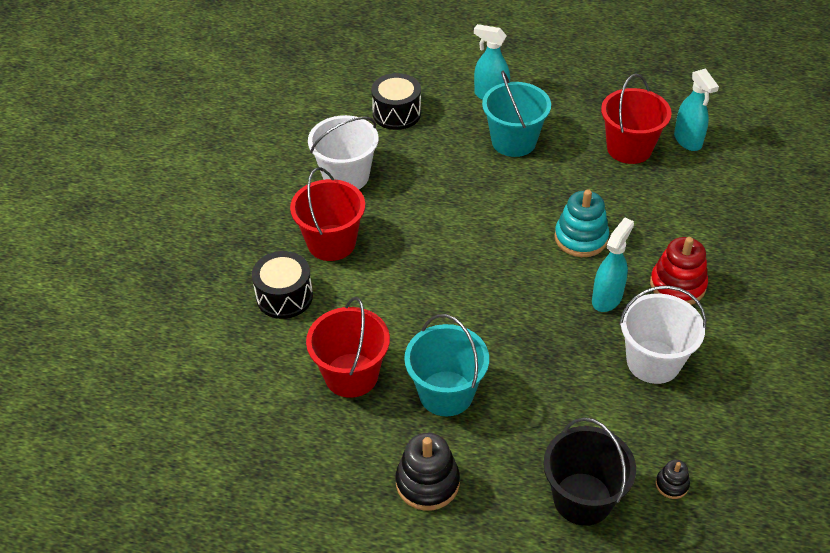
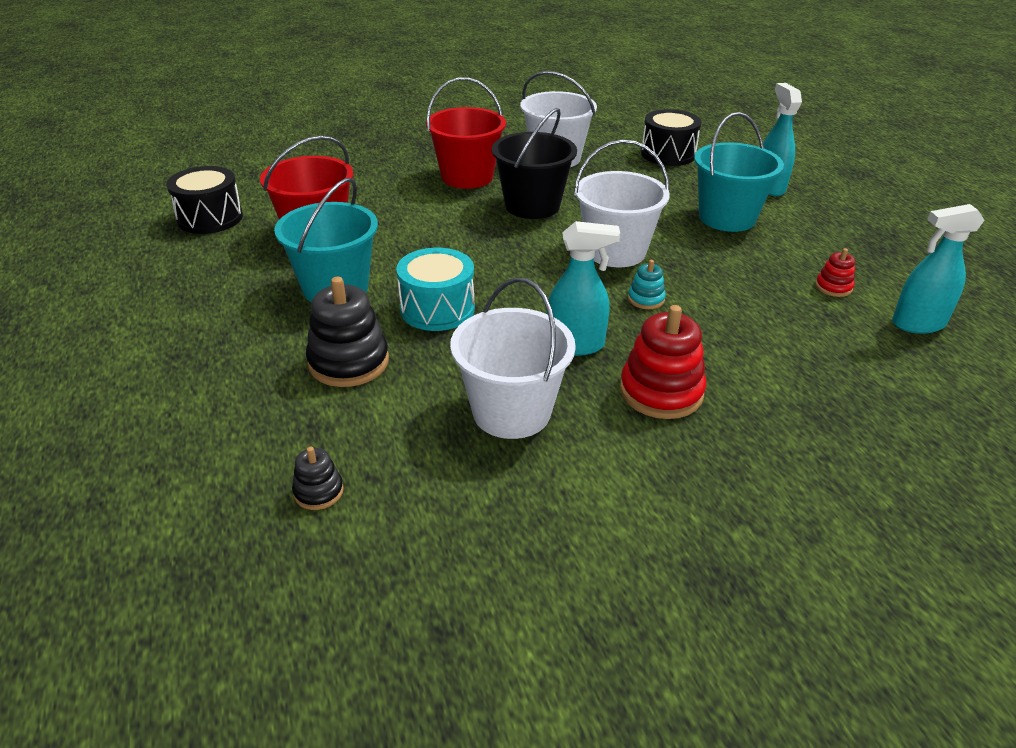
camera: 55 degrees right, 10 degrees down
black drum [252,251,313,319] -> black drum moved to [166,166,243,234]
black stacking toy [396,433,460,511] -> black stacking toy moved to [306,277,389,387]
black bucket [543,417,636,526] -> black bucket moved to [492,108,577,219]
turquoise stacking toy [555,189,609,257] -> turquoise stacking toy [628,260,666,309], size x0.51
red bucket [601,74,672,164] -> red stacking toy [815,248,855,297]
turquoise spray bottle [674,68,719,151] -> turquoise spray bottle turned 45 degrees clockwise [892,204,985,334]
none -> turquoise drum [396,248,475,331]
none -> white bucket [574,140,670,267]

